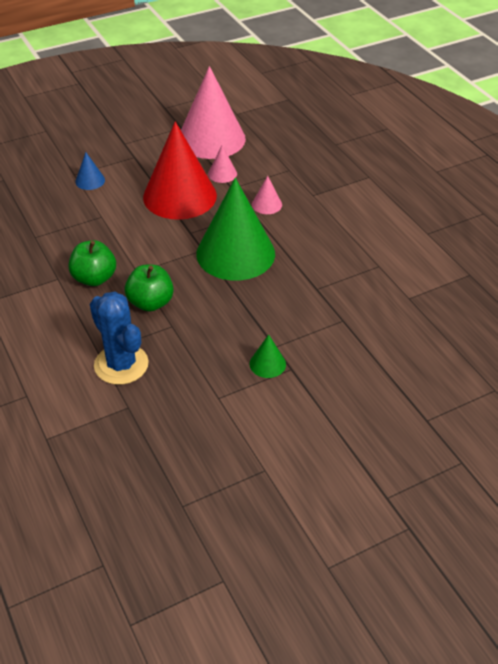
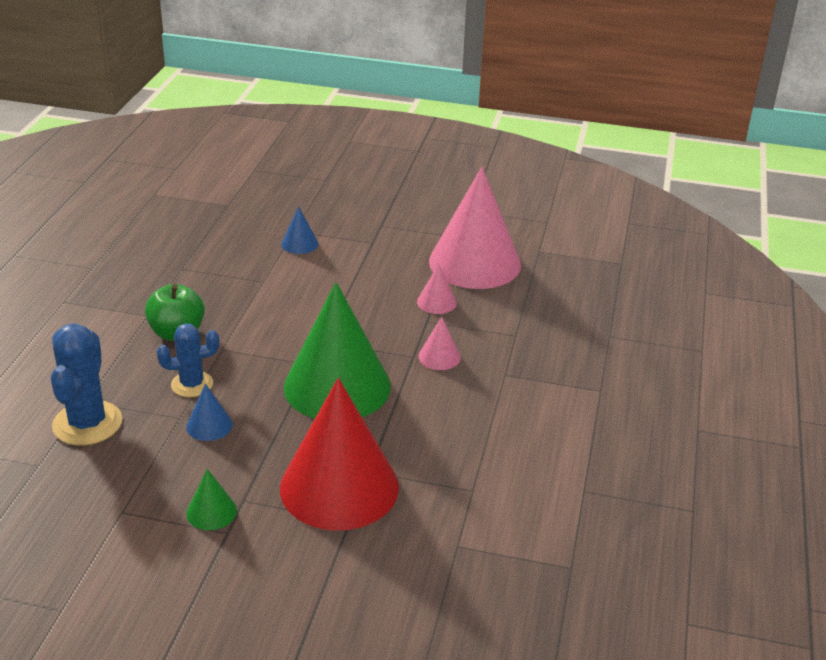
camera: 40 degrees right, 10 degrees down
green apple [125,265,174,312] -> blue cactus [157,323,219,397]
red cone [143,121,217,220] -> red cone moved to [280,378,399,531]
none -> blue cone [186,384,233,441]

